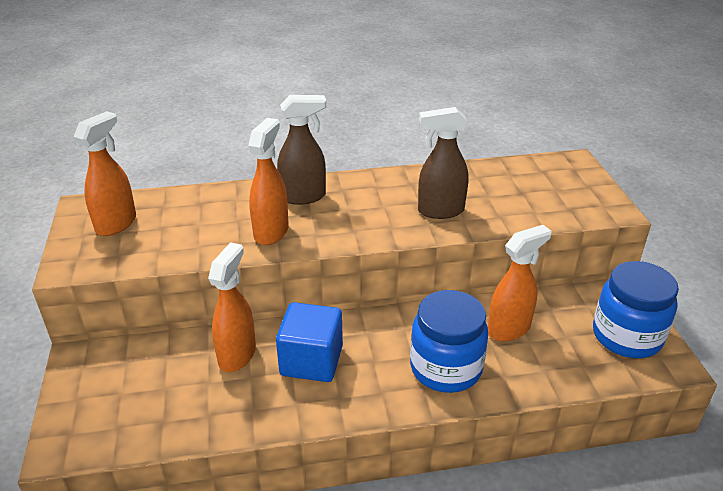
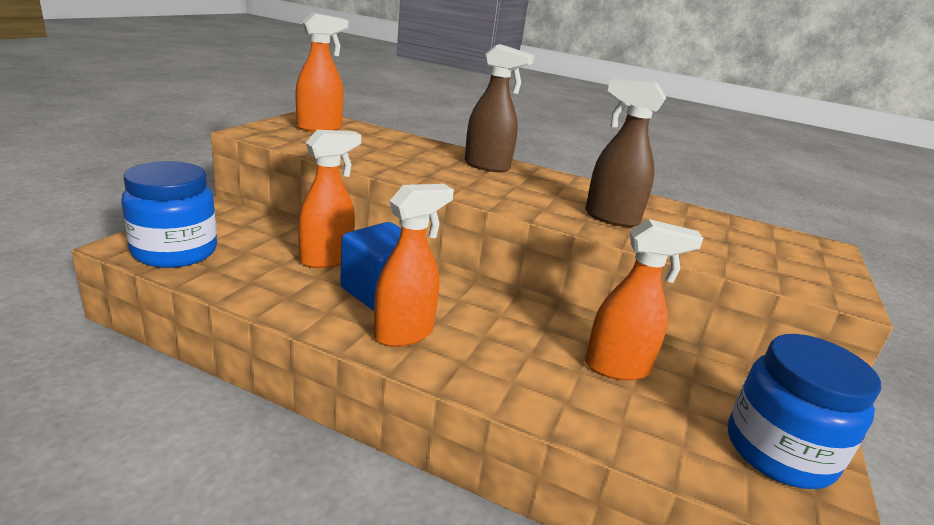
camera: 30 degrees right, 10 degrees down
orange spray bottle [248,118,289,245] -> orange spray bottle moved to [374,184,454,347]
blue jar [410,290,488,393] -> blue jar moved to [121,161,217,268]

